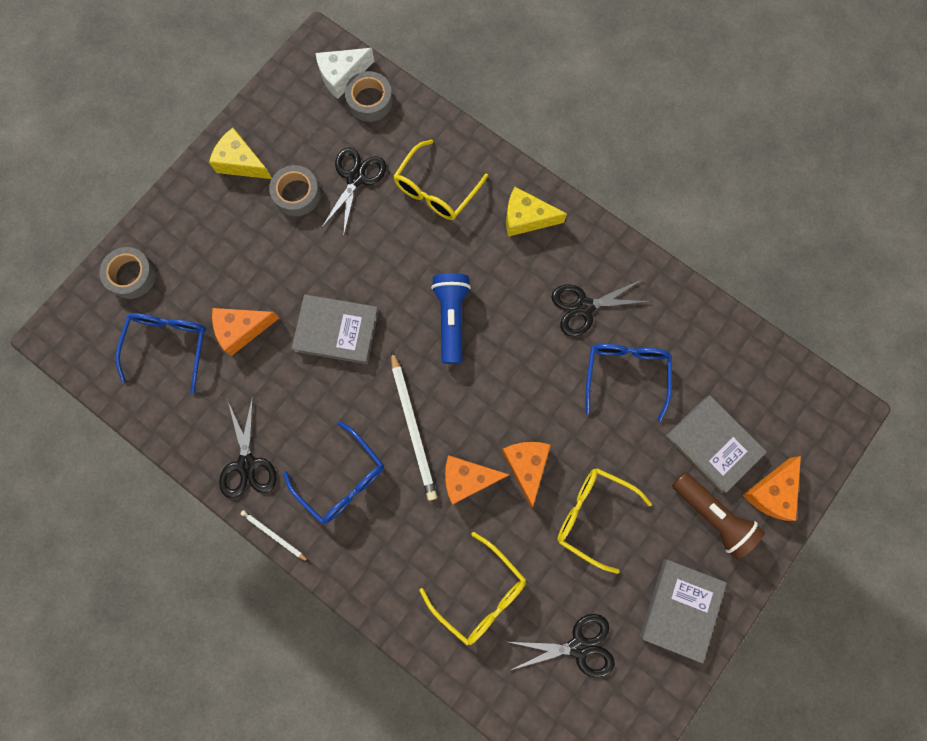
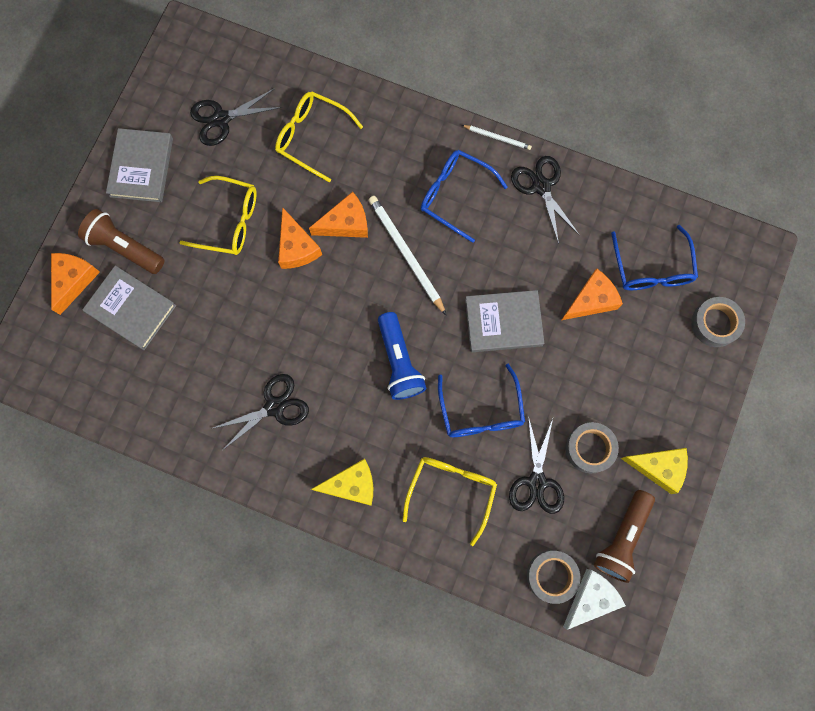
camera: 165 degrees right, 0 degrees up
blue glasses [586,344,672,422] -> blue glasses moved to [438,364,525,437]
none -> brown flashlight [594,490,655,583]

